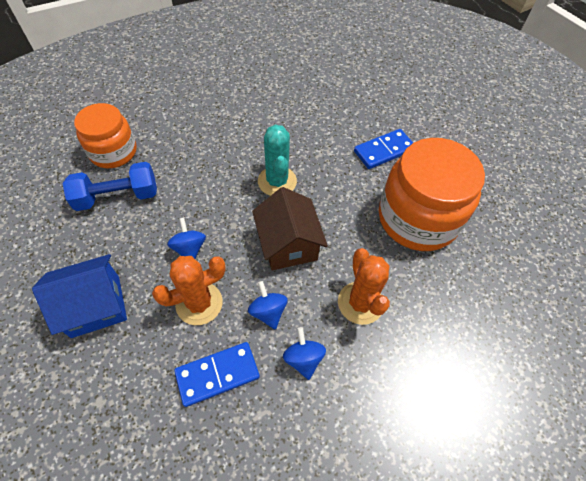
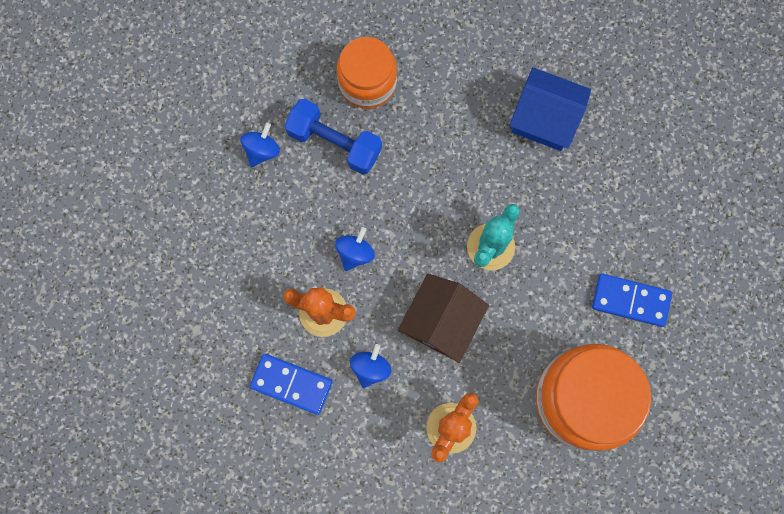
camera: 45 degrees right, 20 degrees up
blue house [32,254,127,338] -> blue house moved to [509,67,591,151]
blue spinning top [283,327,326,380] -> blue spinning top moved to [241,123,280,167]

